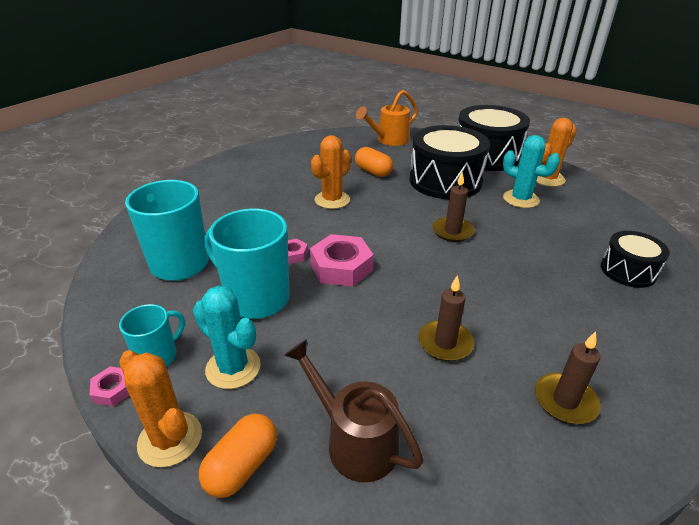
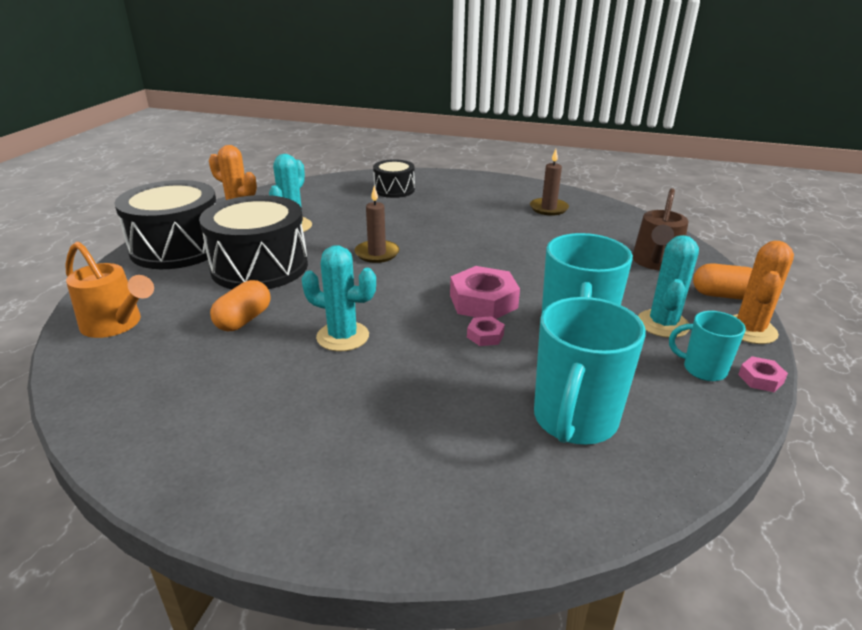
camera: 110 degrees left, 5 degrees down
orange cactus [311,135,351,209] -> turquoise cactus [302,245,376,352]
brown candle [418,275,474,361] -> none

